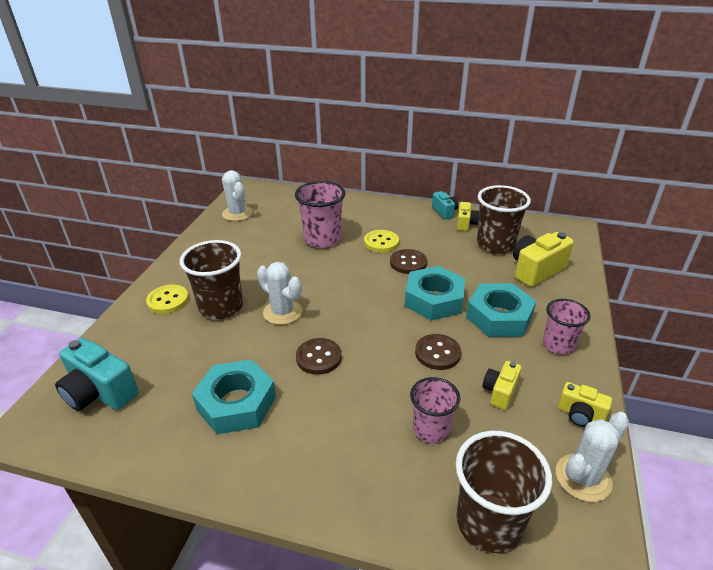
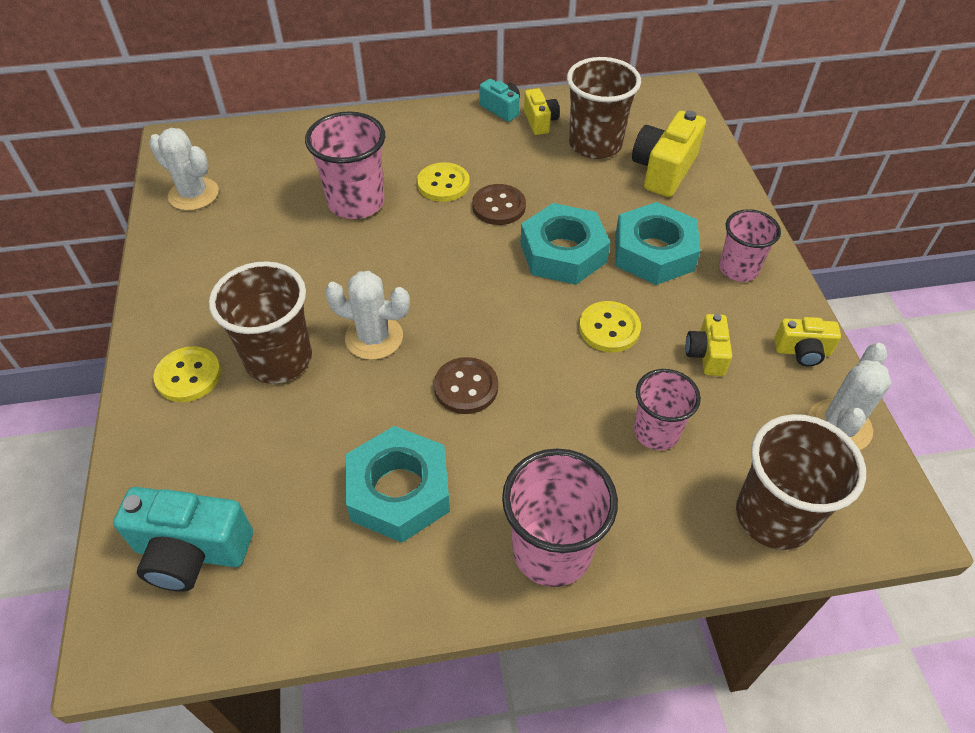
camera: 25 degrees left, 15 degrees up
brown button [415,334,461,370] -> yellow button [579,301,641,353]
none -> pink cup [502,448,618,587]

